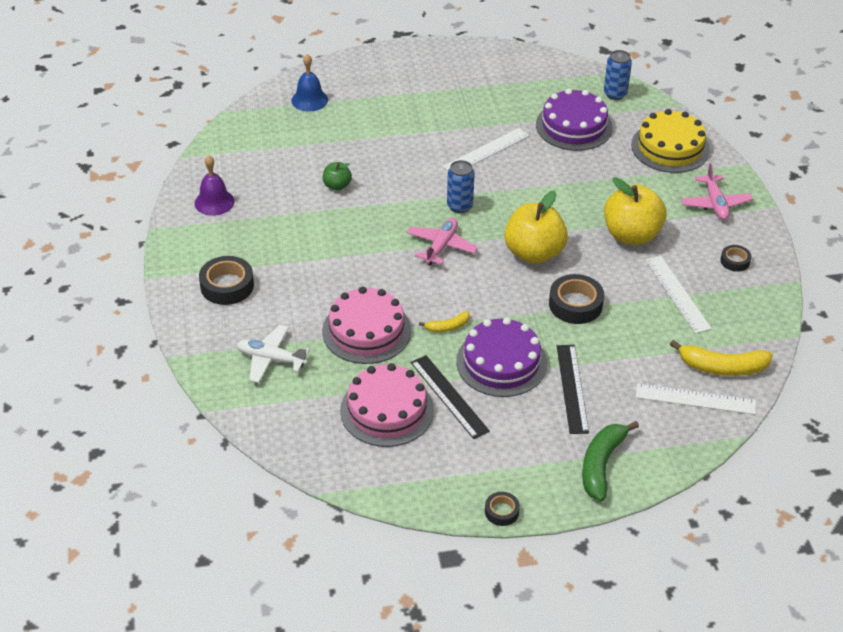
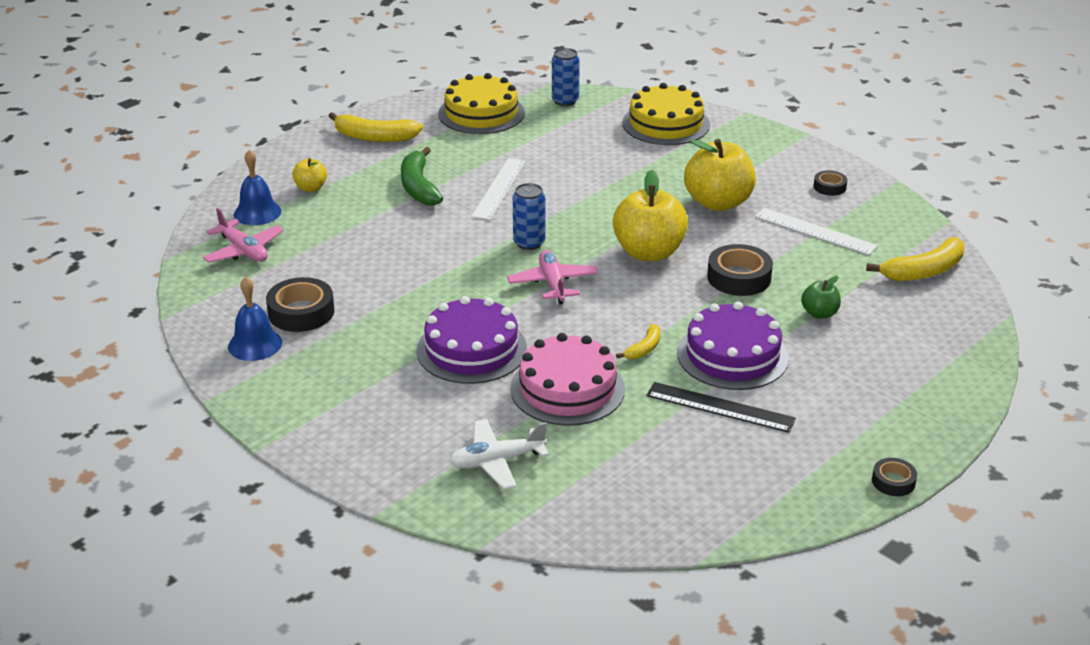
camera: 35 degrees left, 10 degrees down
purple bell [195,155,235,216] -> blue bell [228,276,282,361]
black tape [199,256,254,305] -> black tape moved to [266,277,335,332]
green apple [323,162,352,191] -> green apple moved to [801,276,841,319]
pink cake [340,363,434,447] -> none
purple cake [536,88,613,151] -> purple cake moved to [416,296,527,384]
black ruler [557,345,589,434] -> none
green banana [582,421,639,501] -> green banana moved to [401,147,443,206]
white ruler [636,383,756,415] -> none
pink plane [681,163,753,220] -> pink plane moved to [203,208,284,263]
none -> yellow apple [292,158,327,192]
none -> yellow banana [329,112,423,142]
none -> yellow cake [438,73,525,134]

